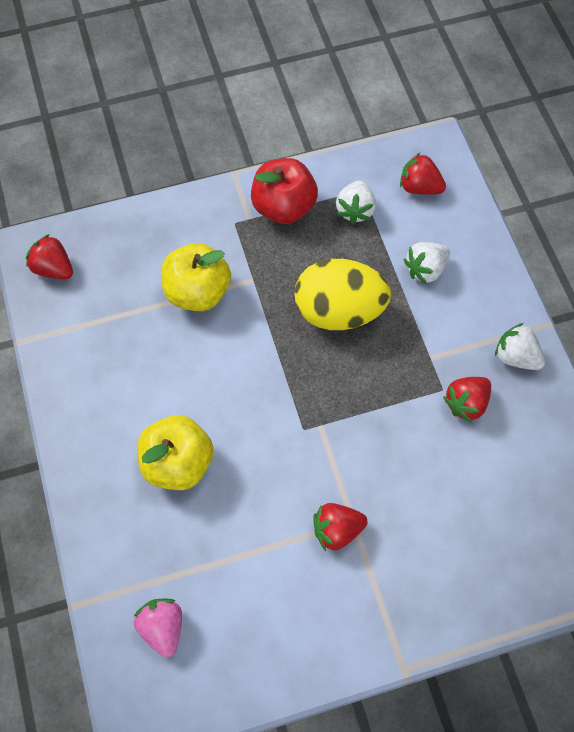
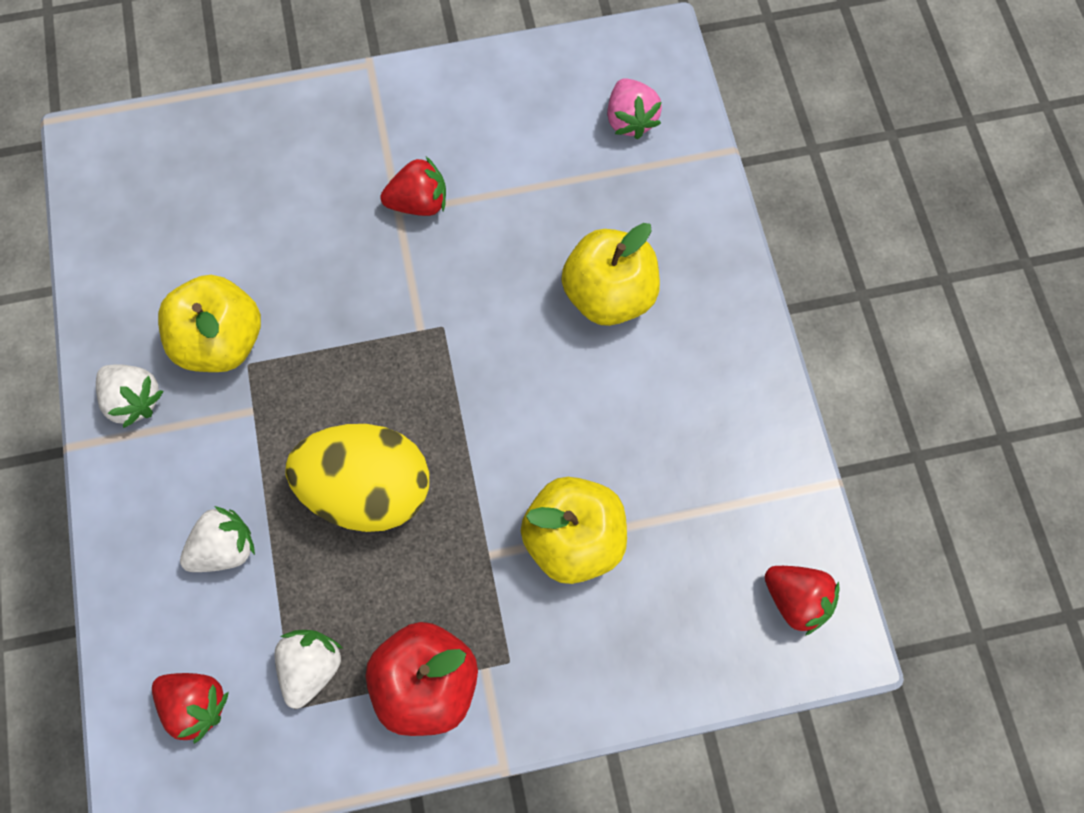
camera: 175 degrees left, 5 degrees up
red strawberry [443,377,491,423] -> yellow apple [158,275,261,372]

